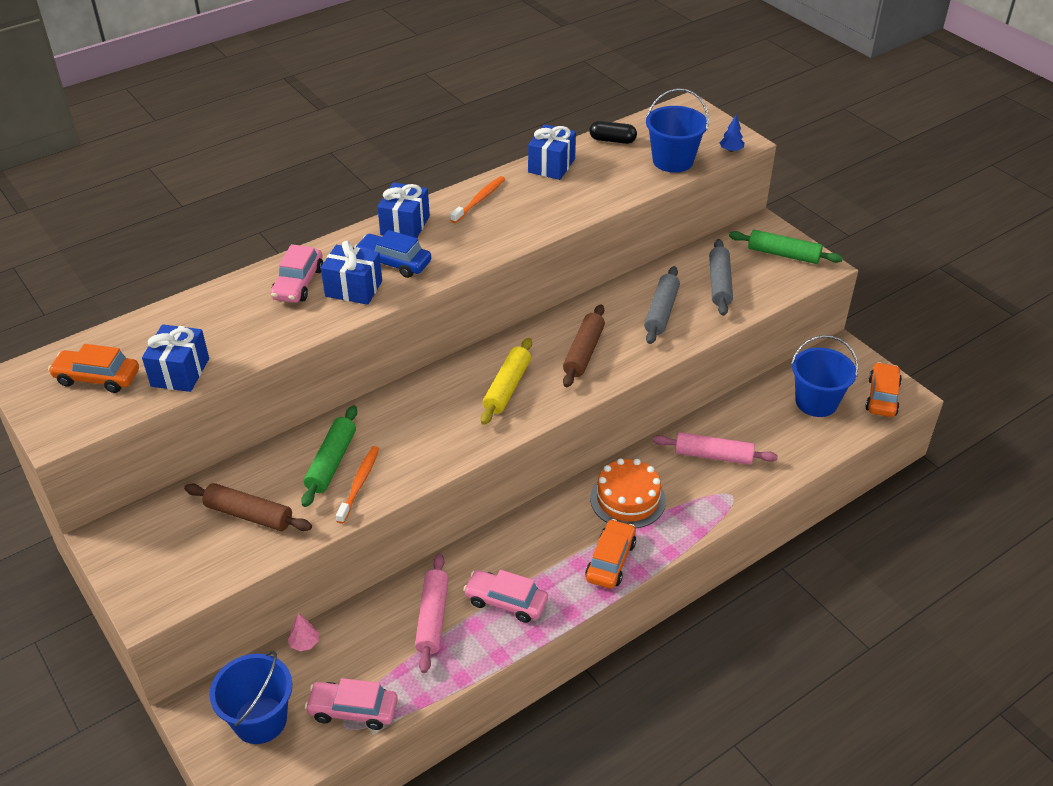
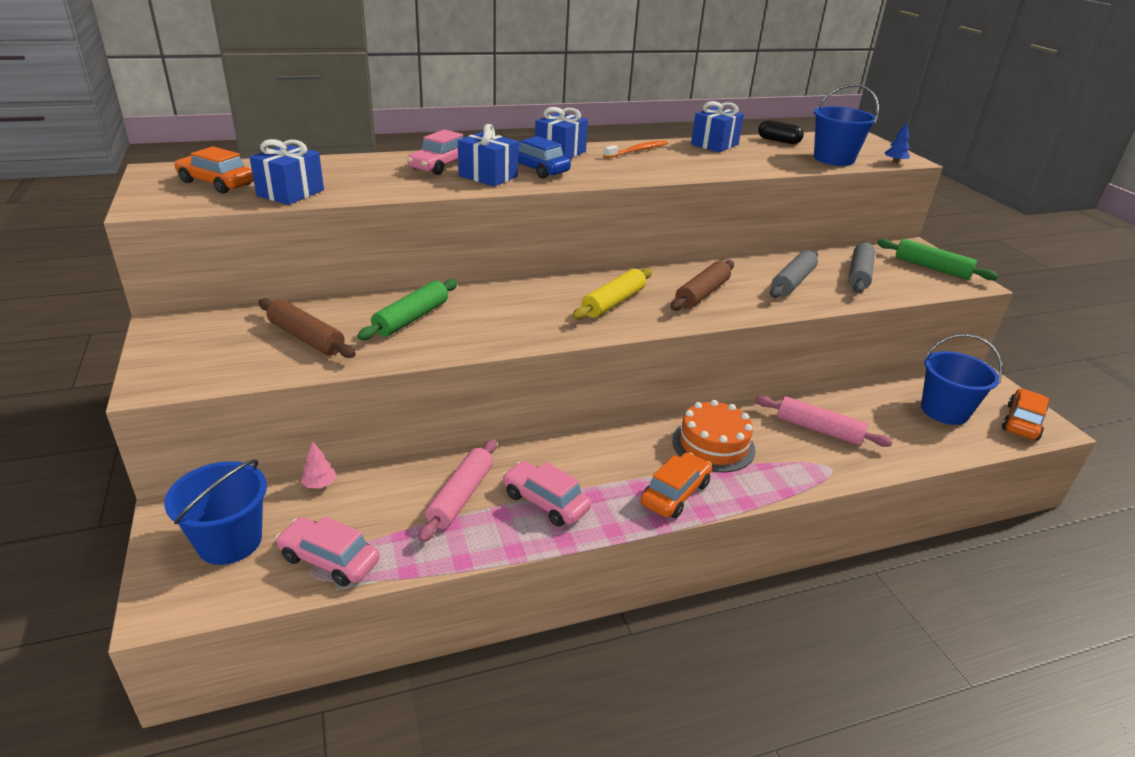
camera: 15 degrees right, 10 degrees down
orange toothbrush [336,446,379,524] -> none

